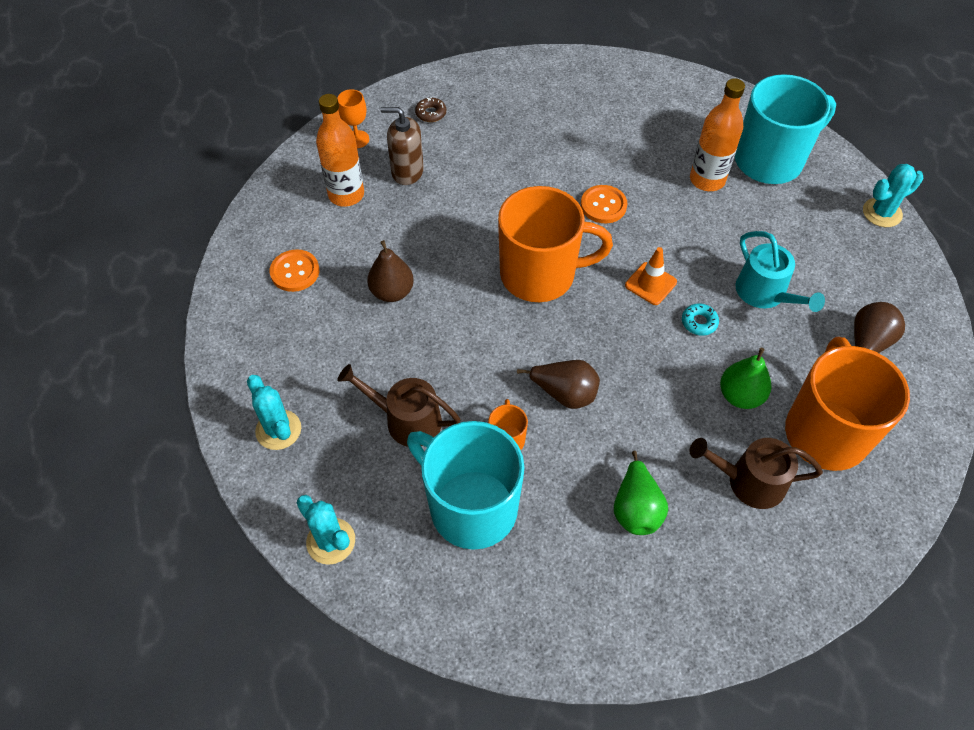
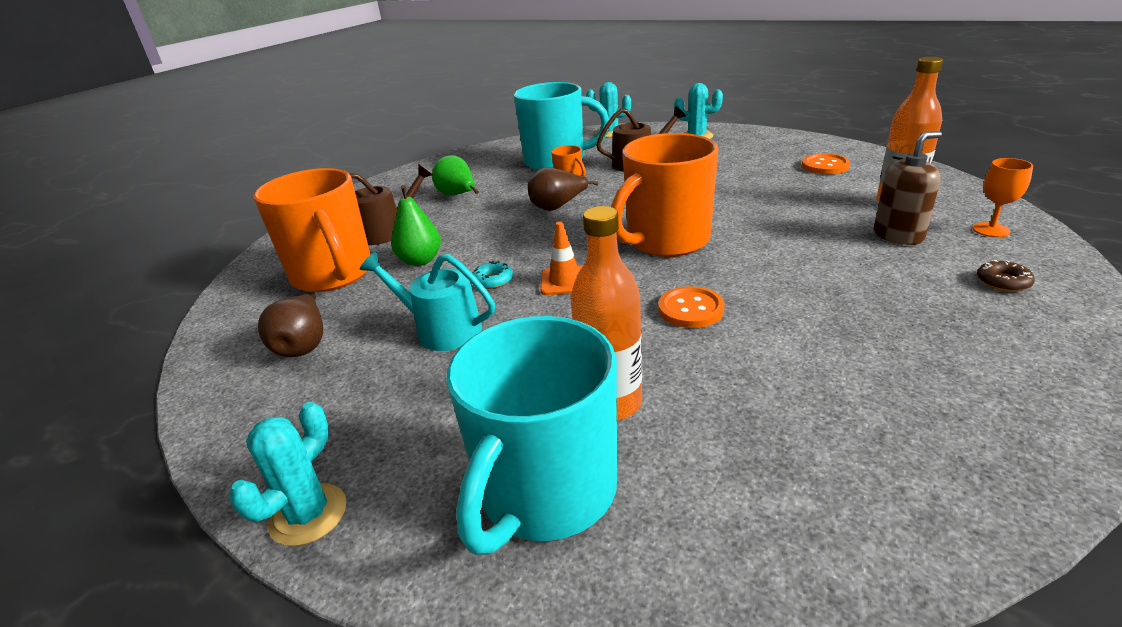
camera: 145 degrees right, 25 degrees down
brown pear [367,240,414,302] -> none

